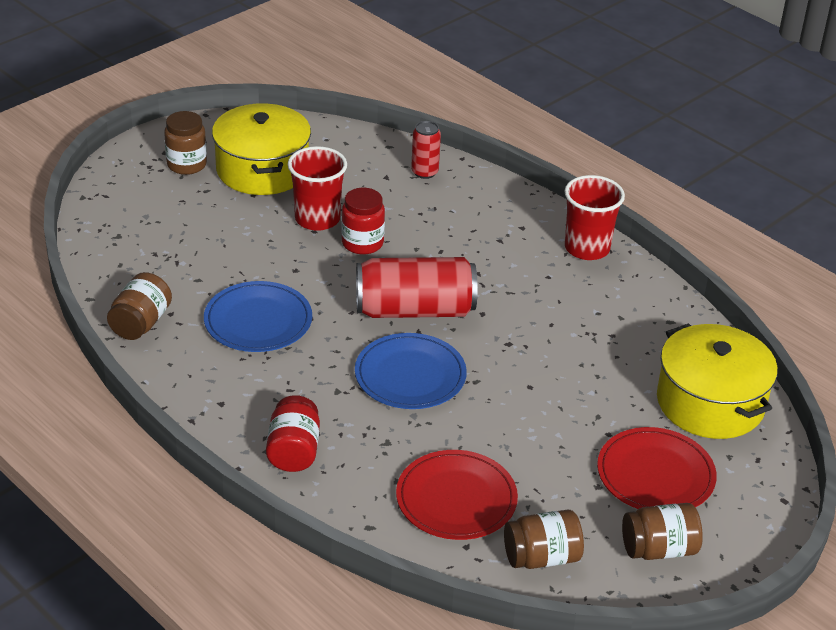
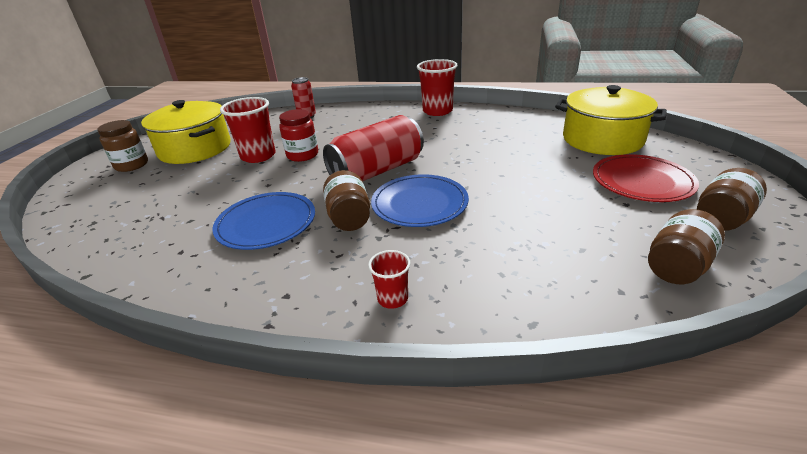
camera: 30 degrees left, 5 degrees down
brown jar [107,272,172,340] -> brown jar moved to [323,170,370,231]
red jar [266,395,320,472] -> red cup [368,250,410,309]
red plate [396,450,518,540] -> none

